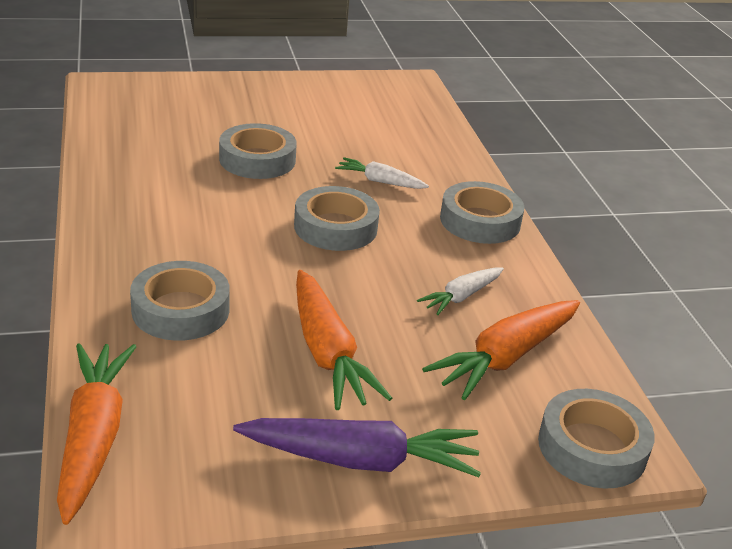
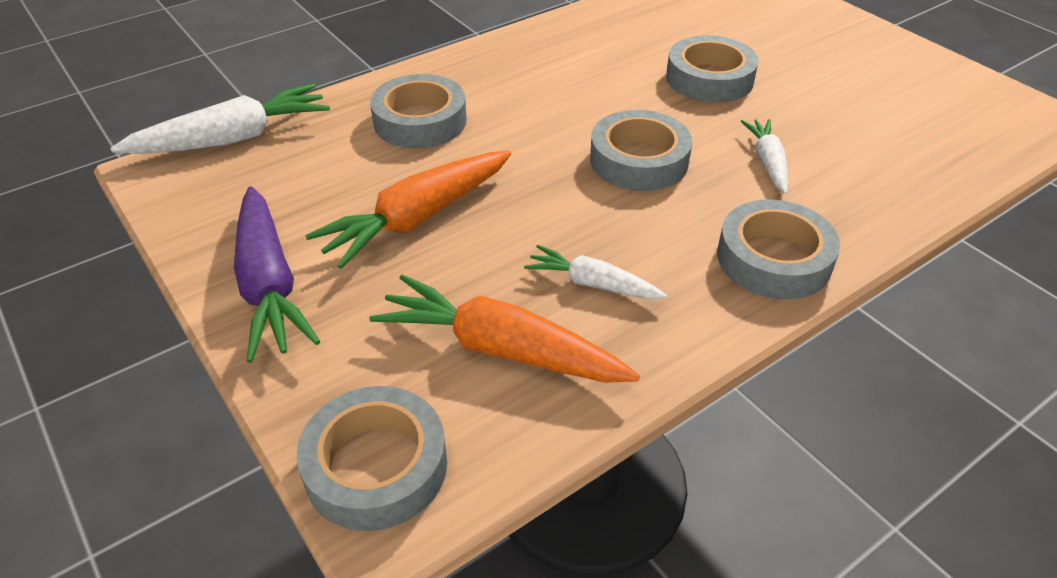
camera: 70 degrees right, 10 degrees up
orange carrot [57,343,137,525] -> white carrot [111,83,330,154]

